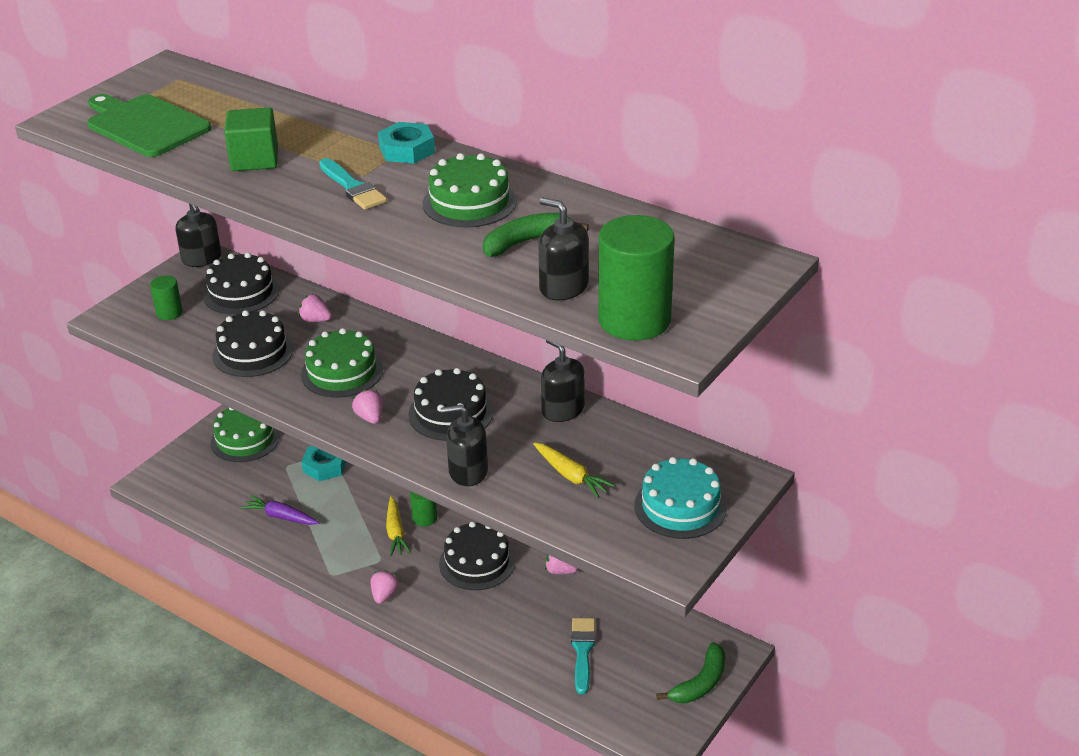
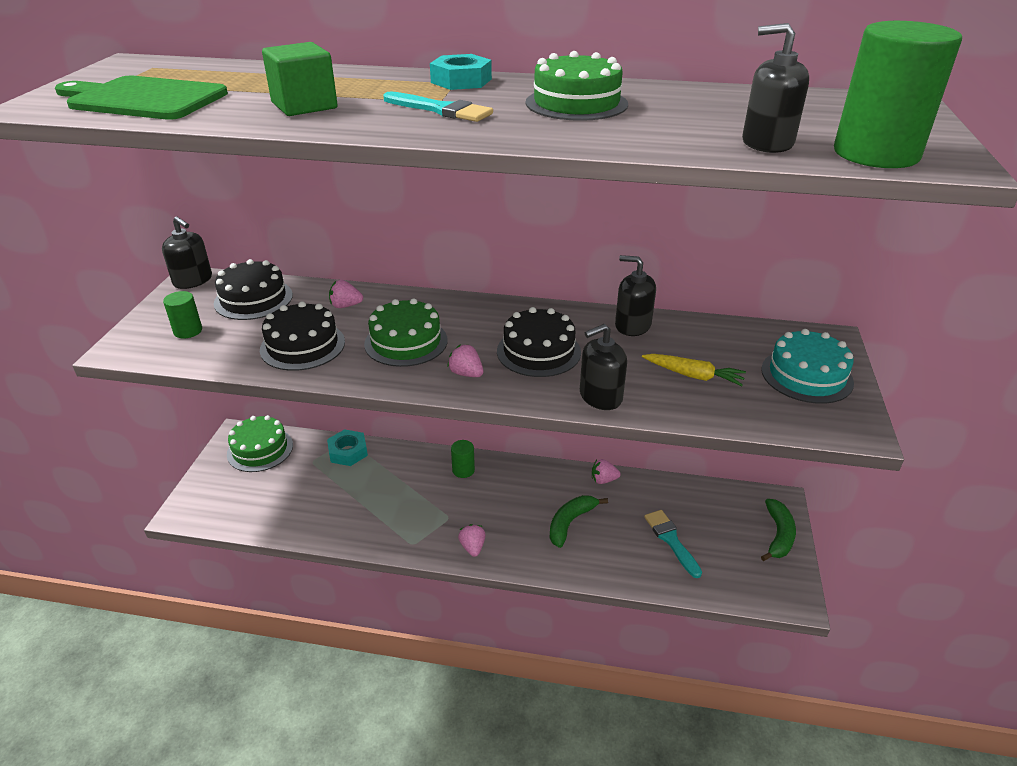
camera: 25 degrees left, 0 degrees up
purple carrot [240,495,319,525] -> none
yellow carrot [386,496,411,556] -> none
black cake [439,521,515,590] -> none
green banana [483,213,589,257] -> green banana moved to [550,495,608,548]

